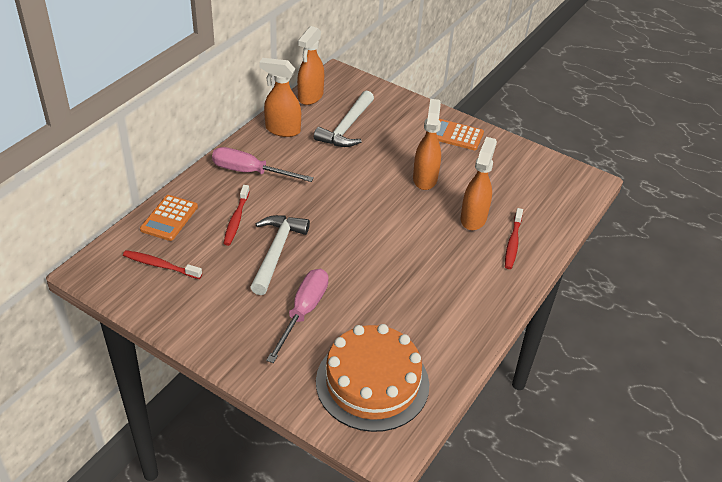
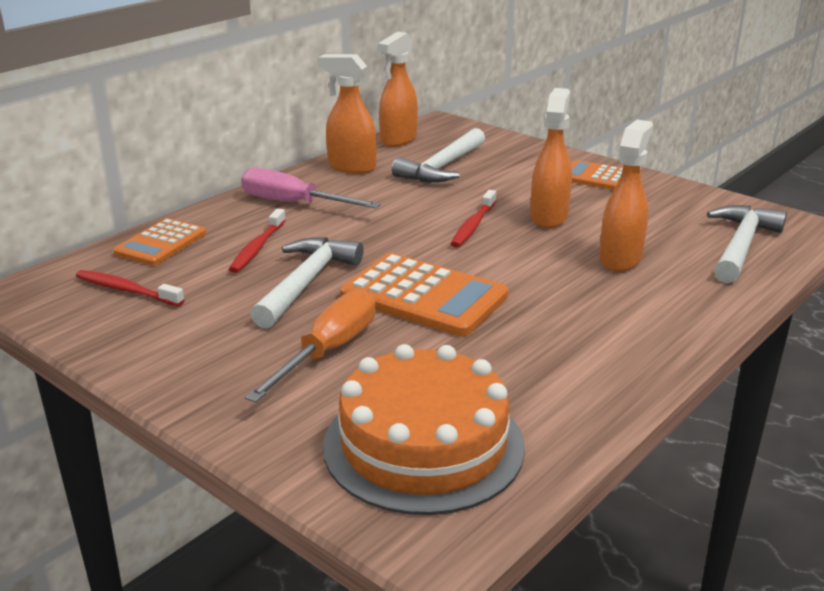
camera: 10 degrees right, 15 degrees down
pink screwdriver [266,269,329,363] -> orange screwdriver [245,289,375,402]
red toothbrush [505,208,523,269] -> red toothbrush moved to [451,190,496,248]
none -> orange calculator [340,253,509,337]
none -> white hammer [707,205,787,283]

